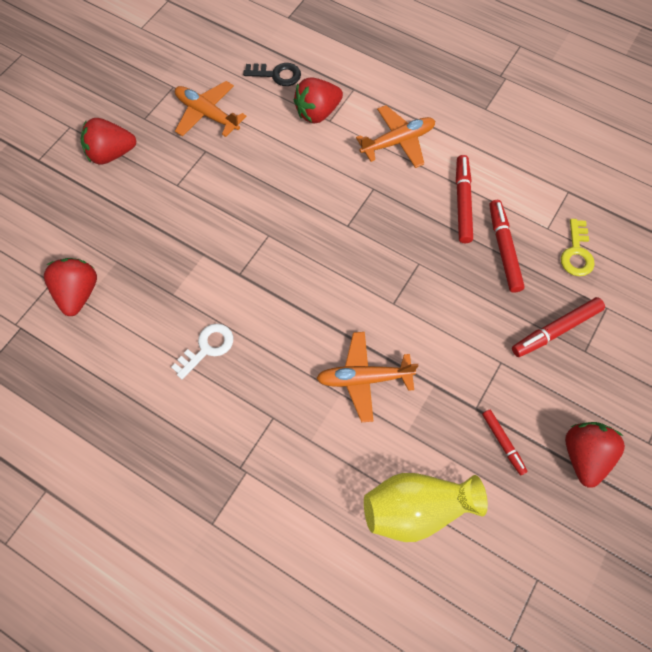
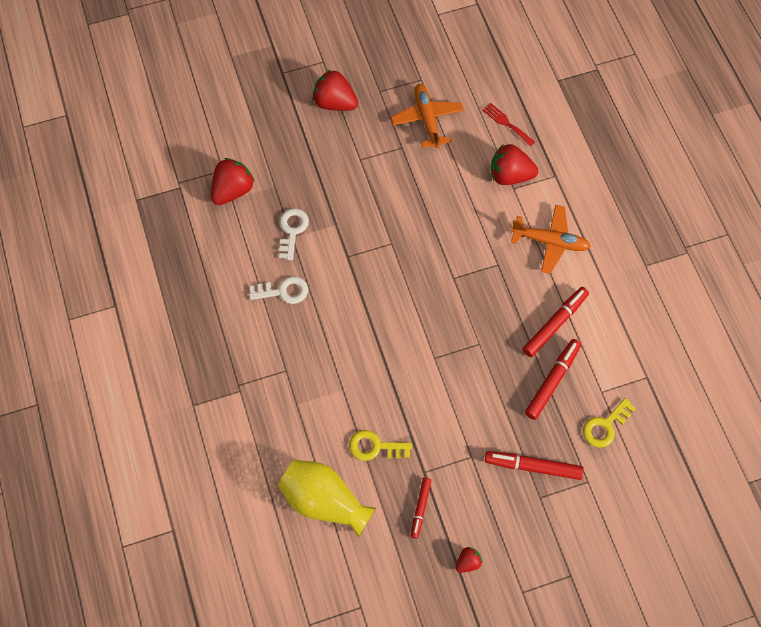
camera: 40 degrees right, 0 degrees up
black key [243,63,301,86] -> red fork [482,103,535,147]
orange plane [316,332,419,422] -> none
red strawberry [565,422,625,488] -> red strawberry [456,547,483,573], size x0.51
none -> white key [279,208,309,260]
none -> yellow key [349,430,412,461]

